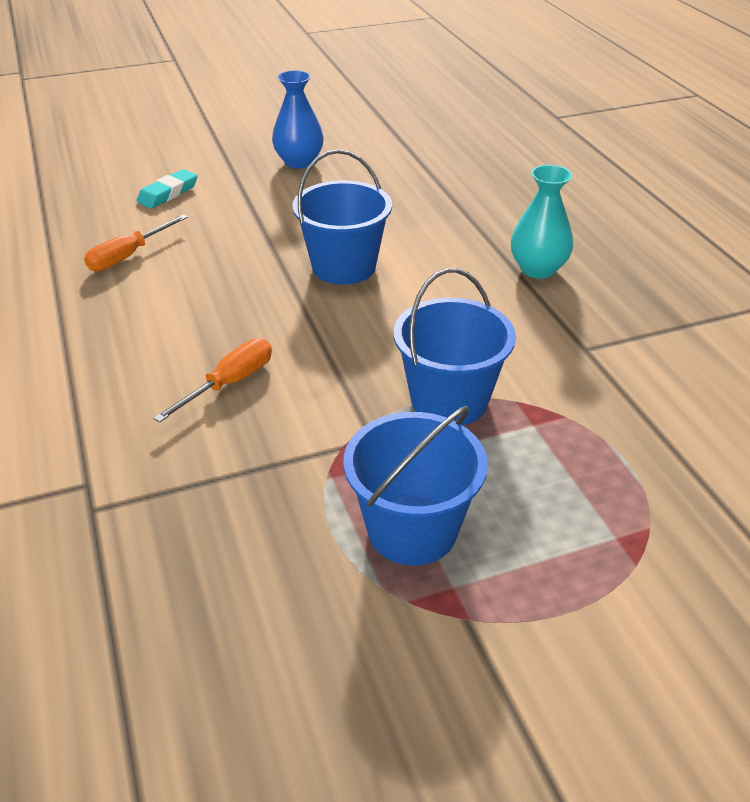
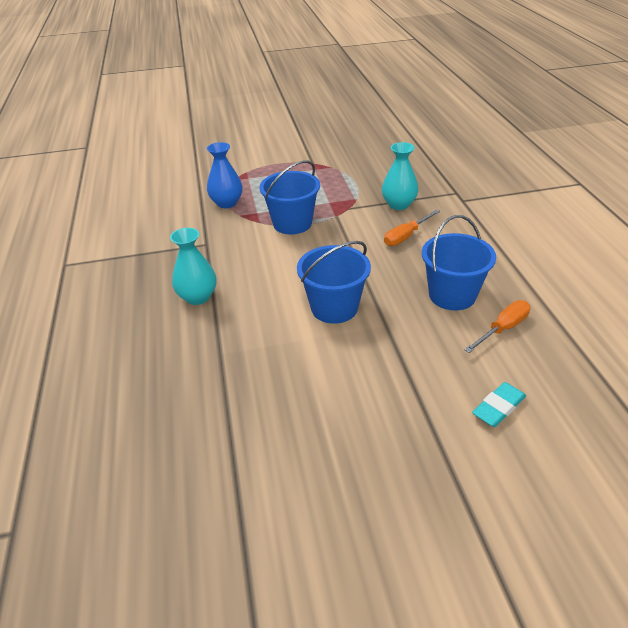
camera: 170 degrees left, 0 degrees up
blue vase [272,70,324,169] -> blue vase moved to [207,142,243,208]
blue bucket [343,406,488,565] -> blue bucket moved to [422,215,496,311]
none -> turquoise vase [382,142,419,210]

